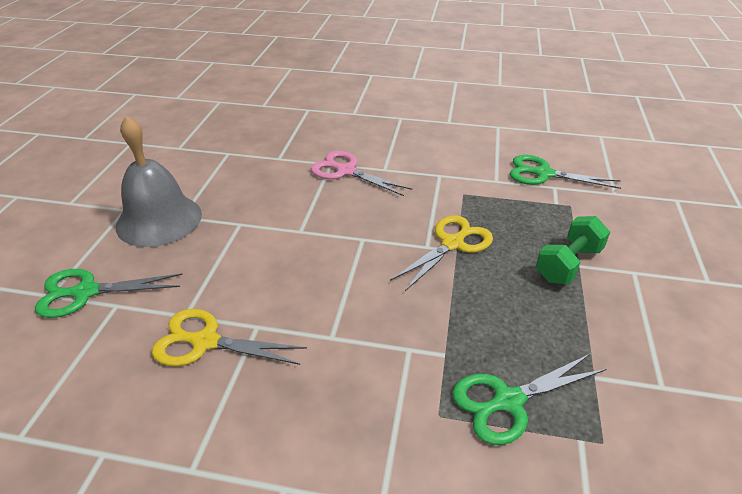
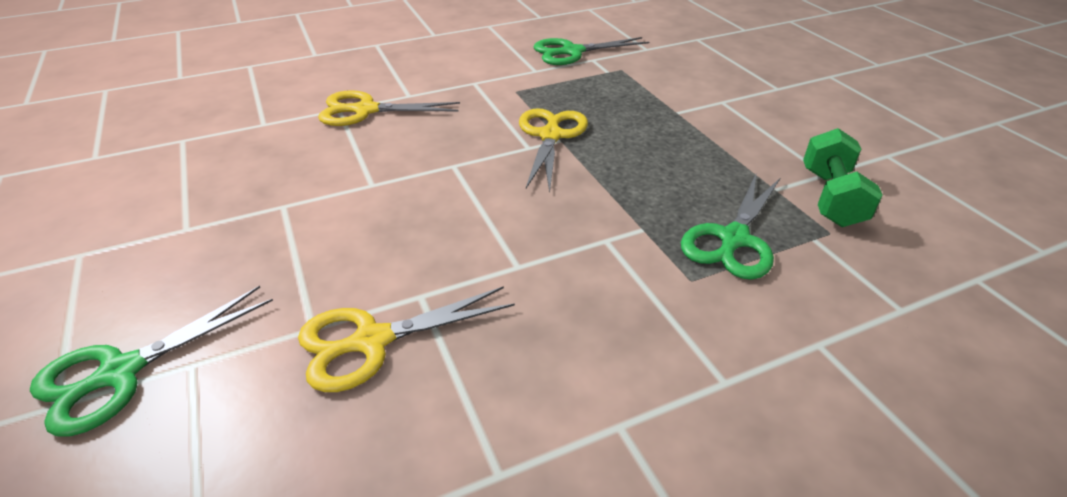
camera: 35 degrees left, 0 degrees up
grey bell [116,115,202,247] -> none
pink scissors [311,151,412,196] -> yellow scissors [318,90,460,126]
green dumbbell [536,216,610,284] -> green dumbbell moved to [803,128,883,227]

